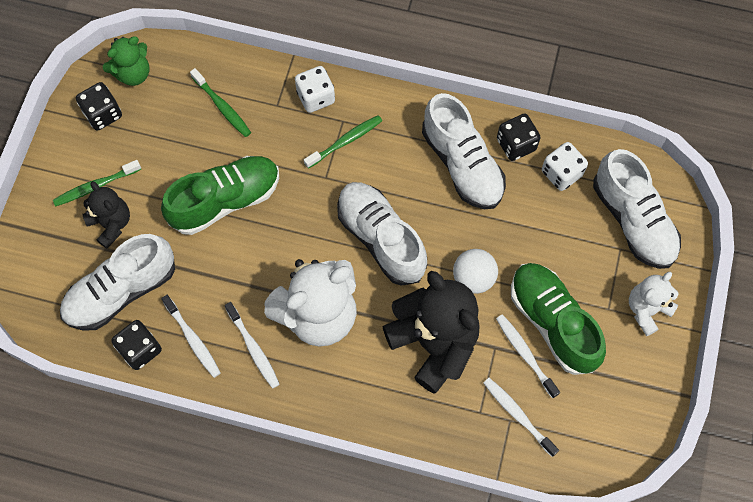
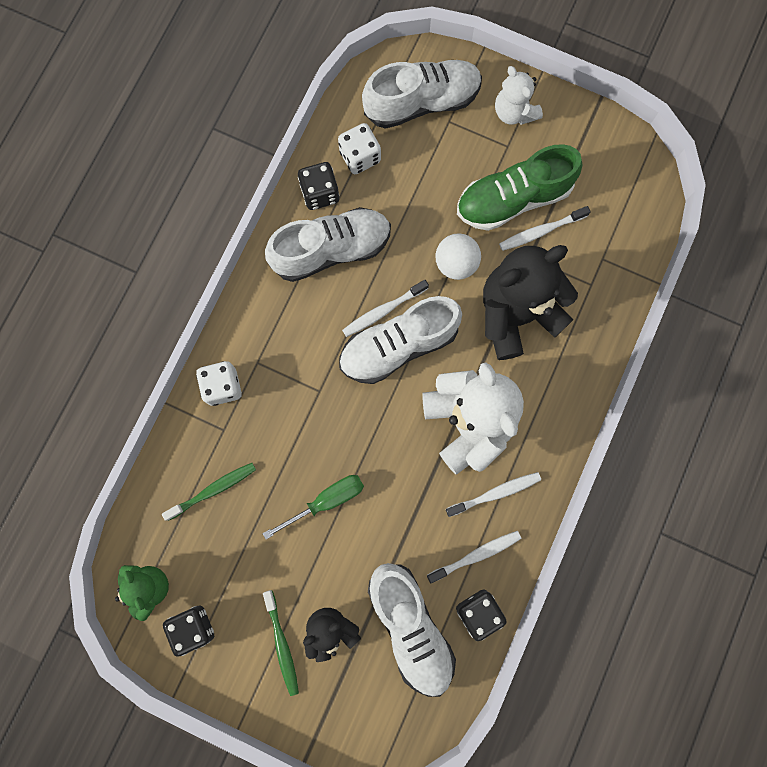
camera: 80 degrees left, 10 degrees up
green shoe [161,156,279,235] -> green screwdriver [262,475,364,539]
green toothbrush [304,115,382,169] -> none
white toothbrush [483,378,559,457] -> white toothbrush moved to [342,280,429,337]

